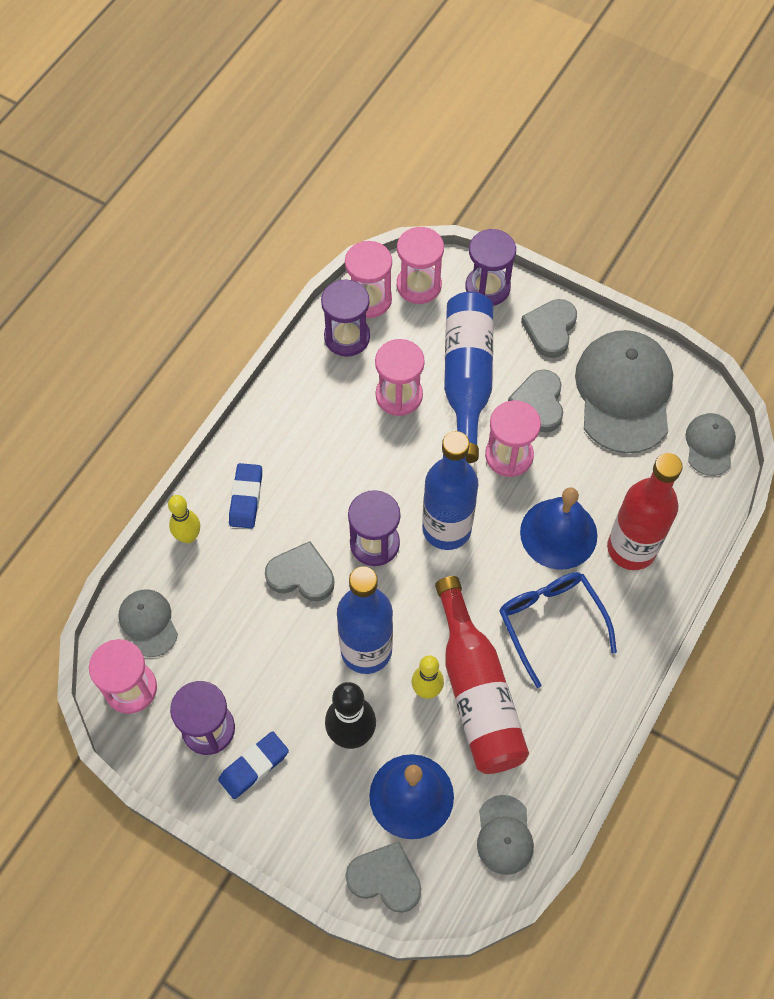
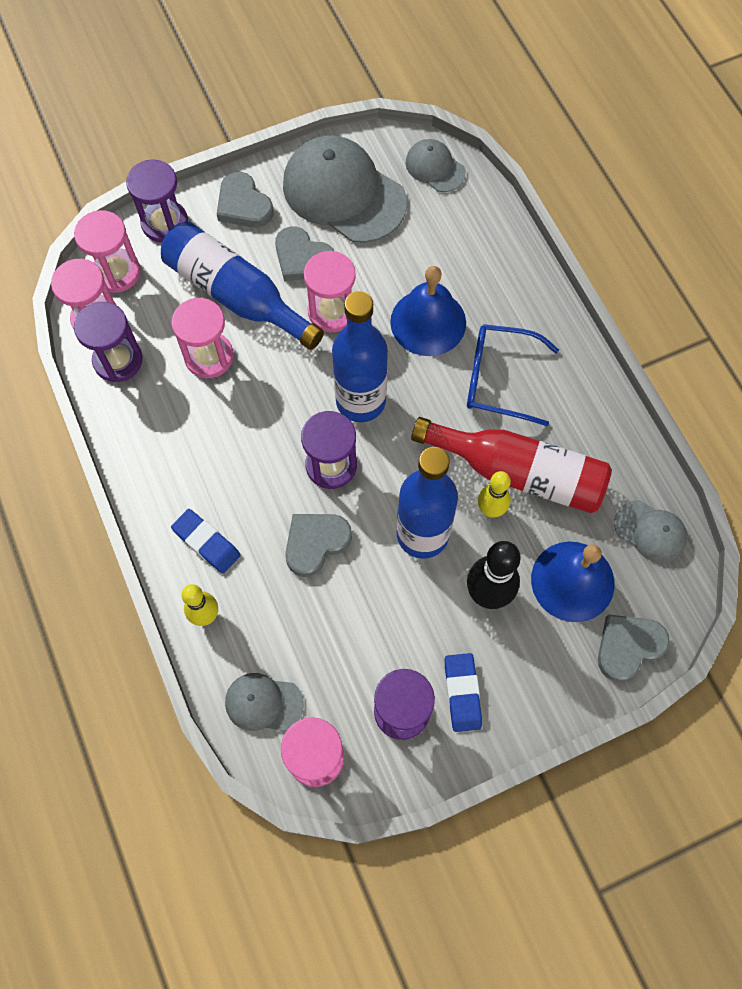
camera: 55 degrees left, 5 degrees up
red bottle [607,453,683,570] -> none

